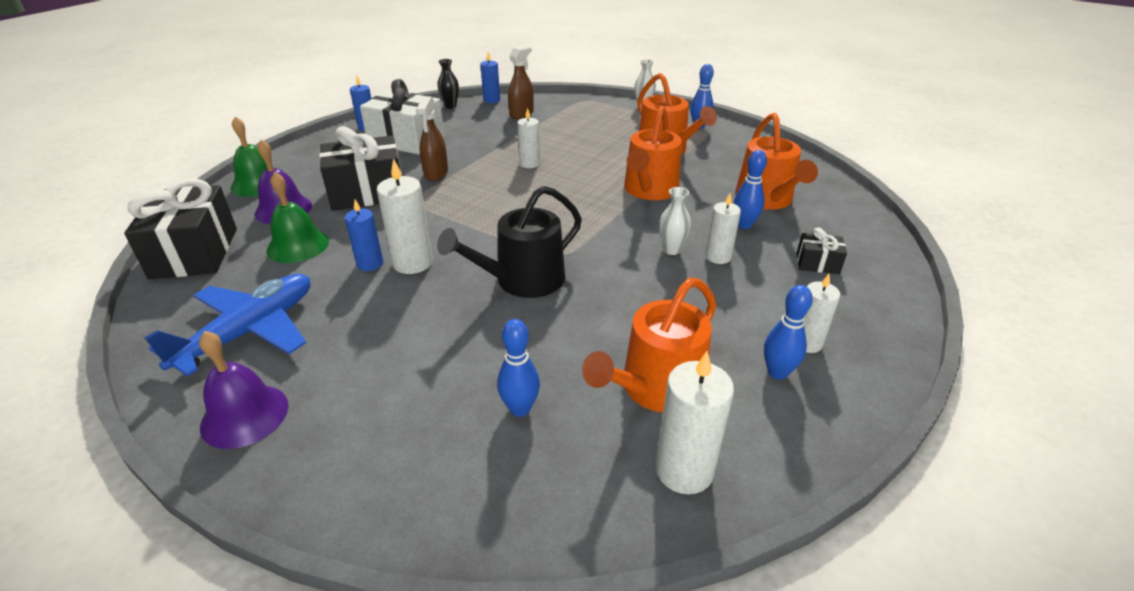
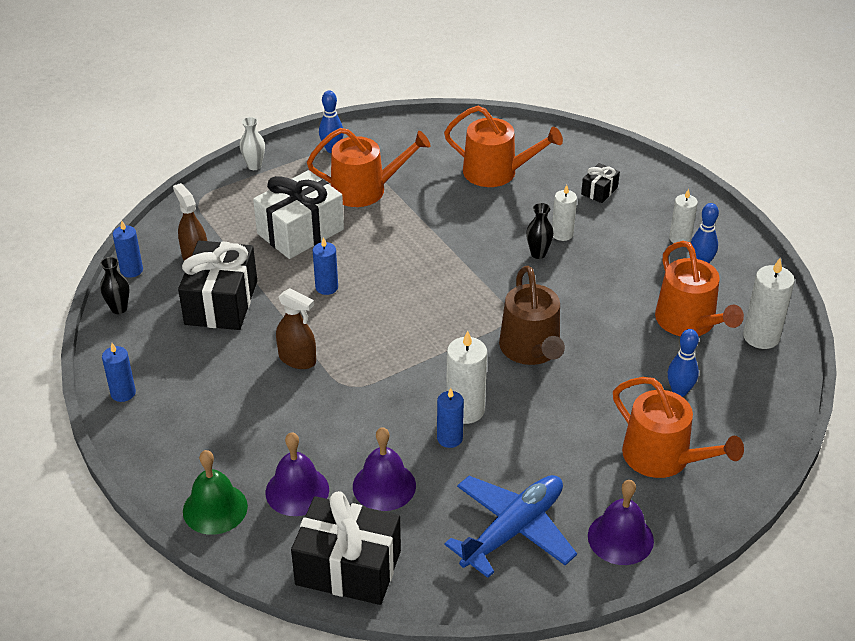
camera: 65 degrees left, 5 degrees up
blue plane [144,274,311,377] -> blue plane turned 75 degrees clockwise [445,475,577,578]
green bell [266,172,329,263] -> purple bell [353,427,416,511]
black gift [319,126,402,211] -> black gift moved to [178,240,257,330]
white gift [360,79,445,155] -> white gift moved to [253,170,344,259]
black watering can [437,186,582,298] -> brown watering can [499,266,565,365]
white candle [517,107,540,168] -> blue candle [313,237,338,295]
orange watering can [624,106,682,200] -> orange watering can moved to [613,377,744,478]
white vase [659,187,691,255] -> black vase [526,203,554,259]
blue bowling pin [734,150,767,229] -> none

